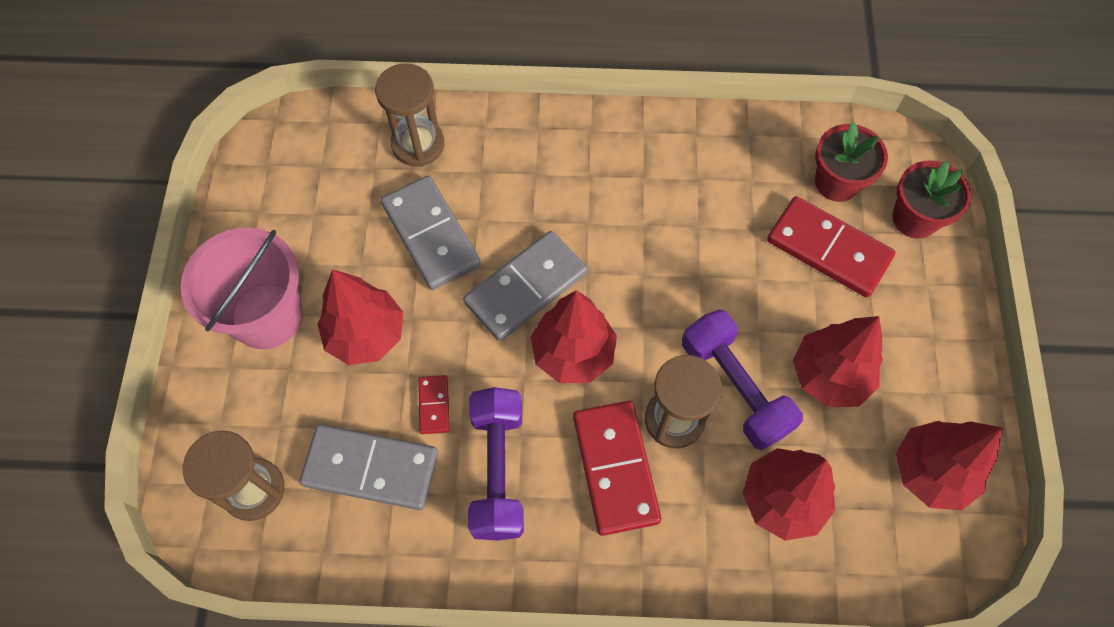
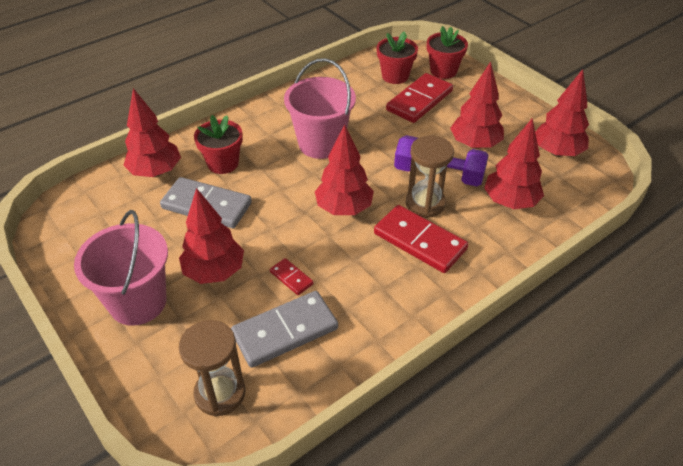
camera: 40 degrees left, 20 degrees down
brown hourglass [375,63,444,167] -> red tree [123,88,181,177]
grey domino [463,231,588,341] -> none
purple dumbbell [468,387,524,541] -> none
red domino [767,196,895,297] -> red domino turned 45 degrees counterclockwise [386,73,453,123]
none -> red flower pot [194,115,243,174]
none -> pink bucket [284,58,356,159]

